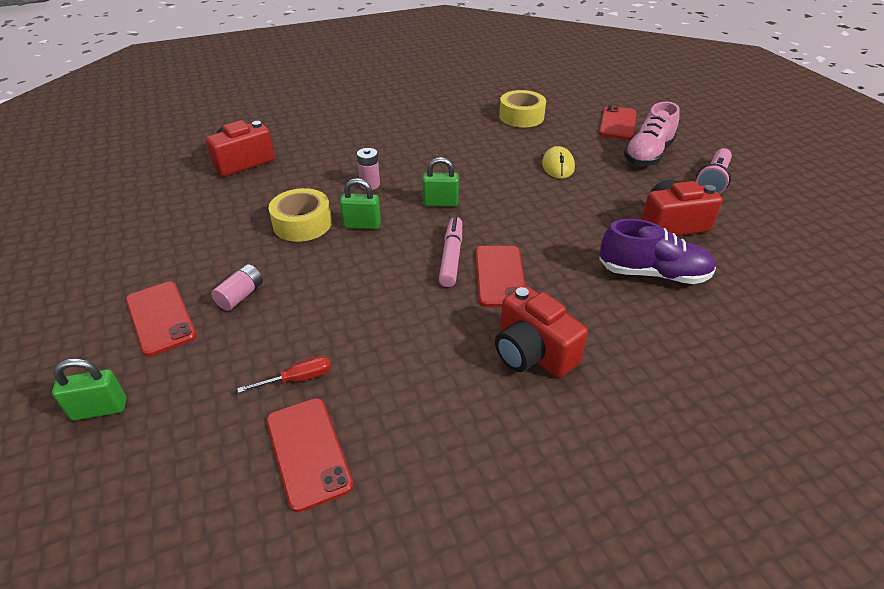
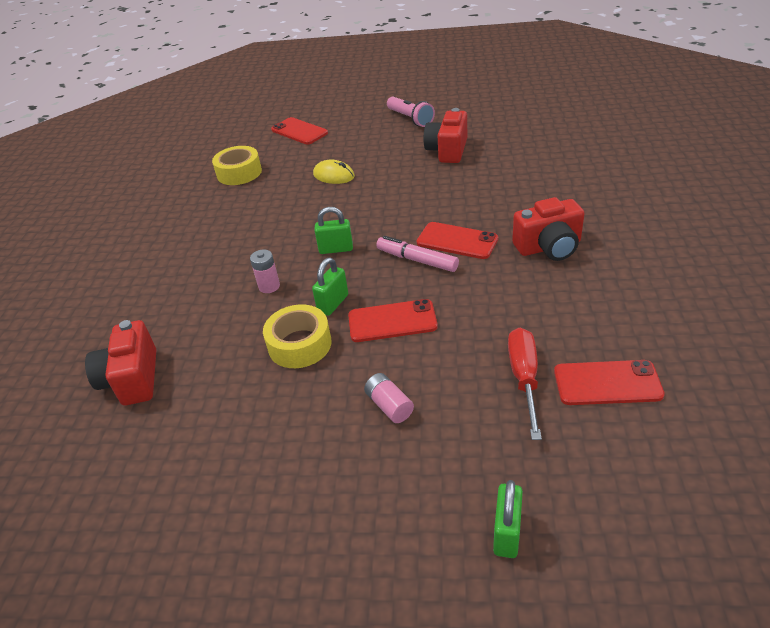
camera: 60 degrees left, 0 degrees up
red phone [126,282,197,357] -> red phone moved to [348,299,438,342]
red screwdriver [237,356,331,393] -> red screwdriver [508,328,542,440], size x1.63
green padlock [422,157,459,207] -> green padlock turned 60 degrees clockwise [315,207,353,254]
purple shoe [599,219,716,284] -> none
pink shoe [624,102,680,166] -> none

